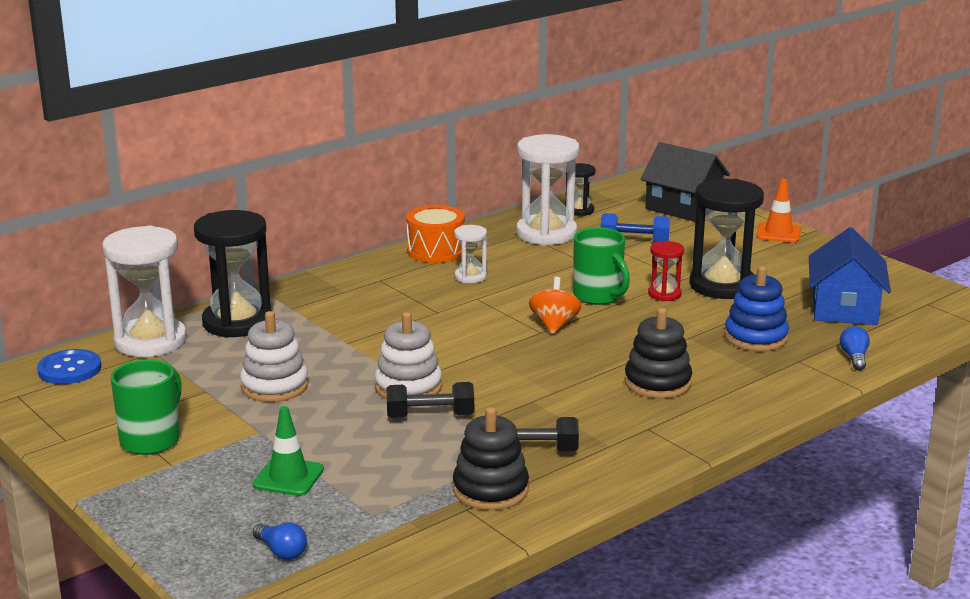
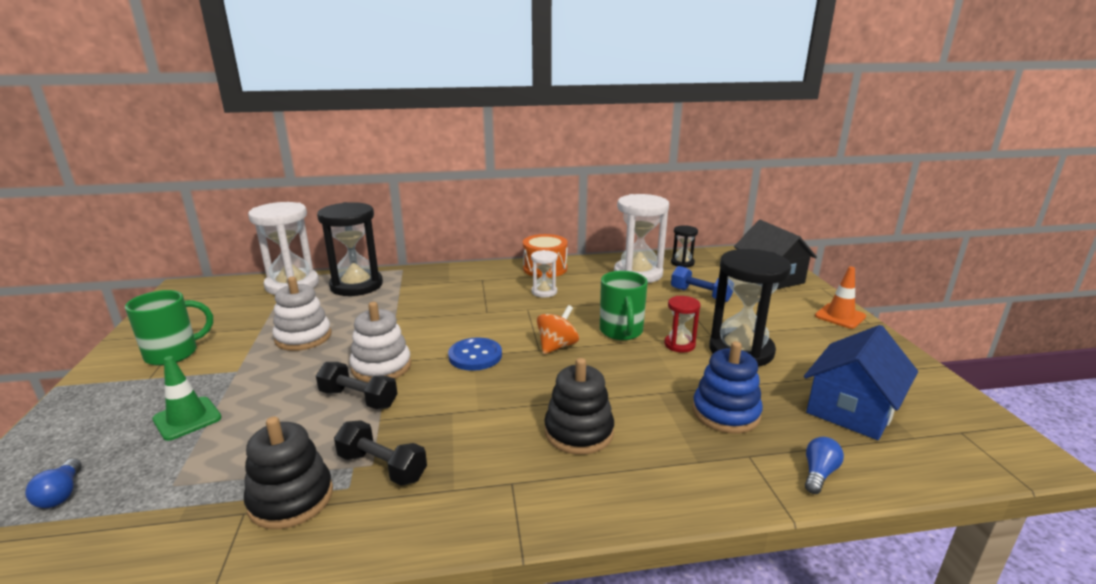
camera: 30 degrees right, 0 degrees up
blue button [37,349,101,384] -> blue button moved to [448,337,502,371]

